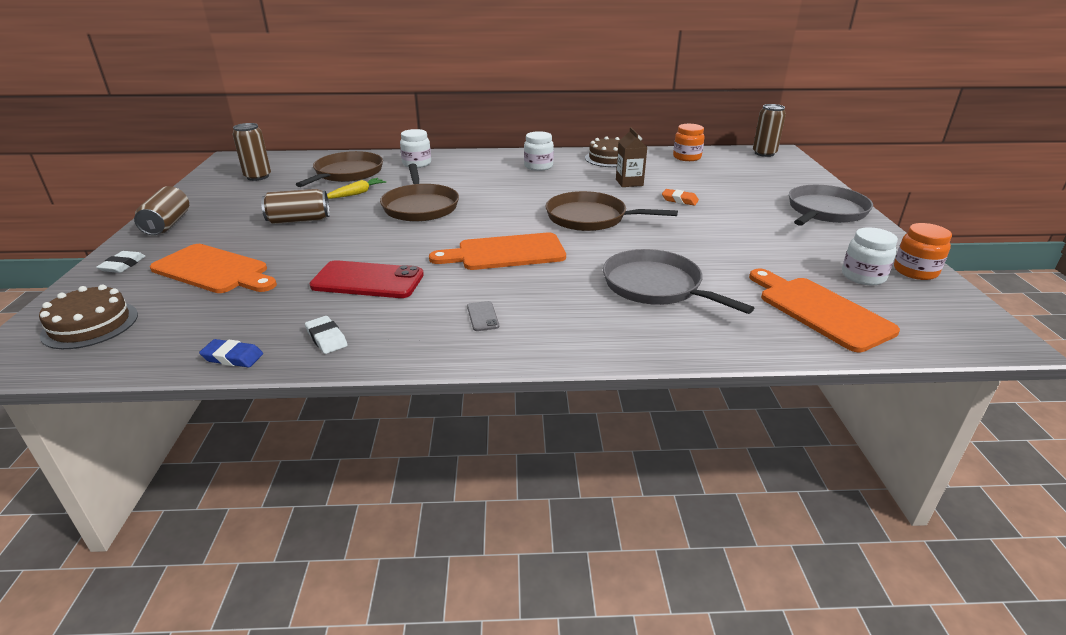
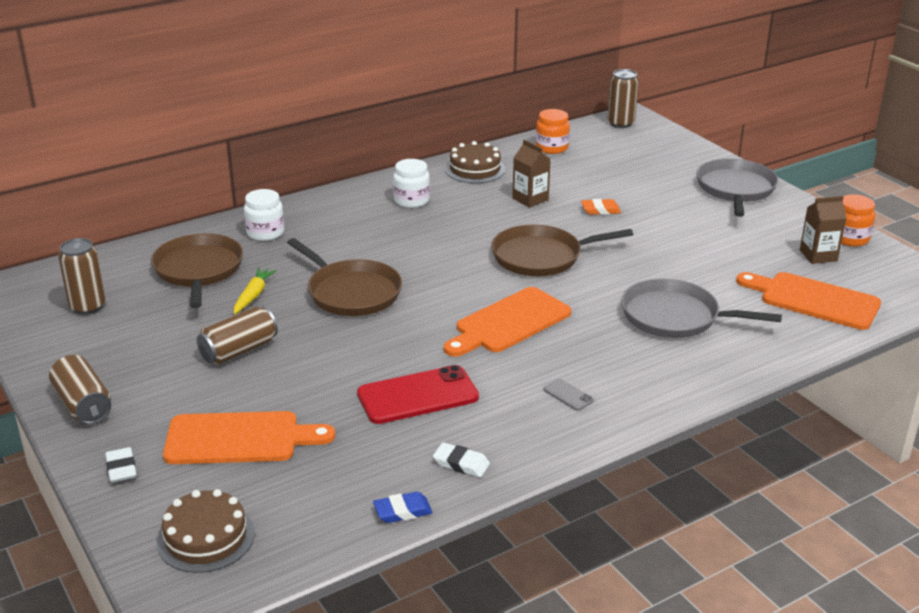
camera: 30 degrees left, 0 degrees up
white jar [842,227,898,285] -> brown carton [800,196,846,264]

